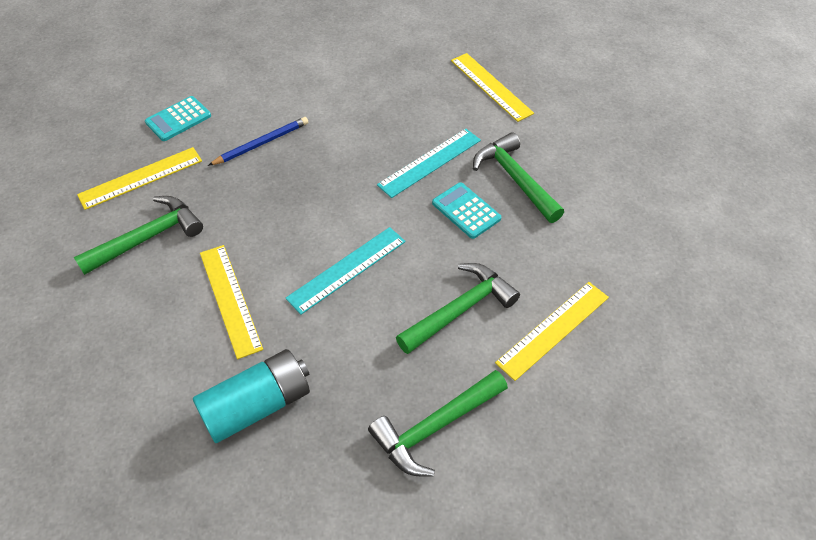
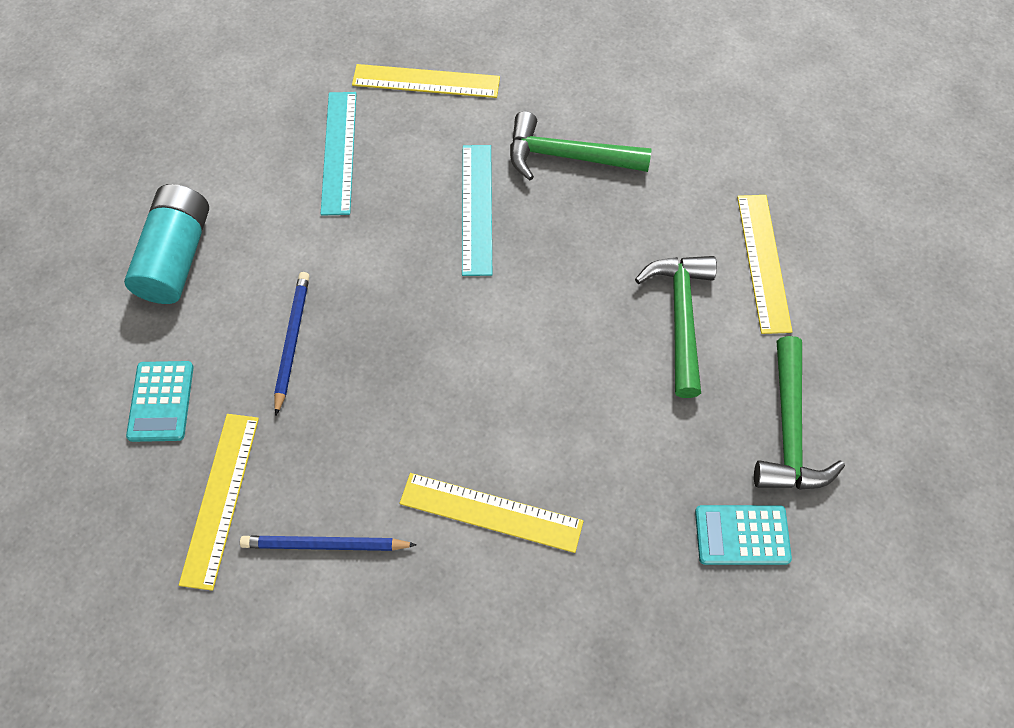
camera: 50 degrees left, 10 degrees up
green hammer [74,196,203,275] -> blue pencil [240,536,416,551]
turquoise battery [193,349,310,443] -> turquoise battery moved to [124,184,209,304]
turquoise ruler [286,227,406,315] -> turquoise ruler moved to [321,92,357,216]
turquoise calculator [432,182,501,239] -> turquoise calculator moved to [695,505,792,565]

